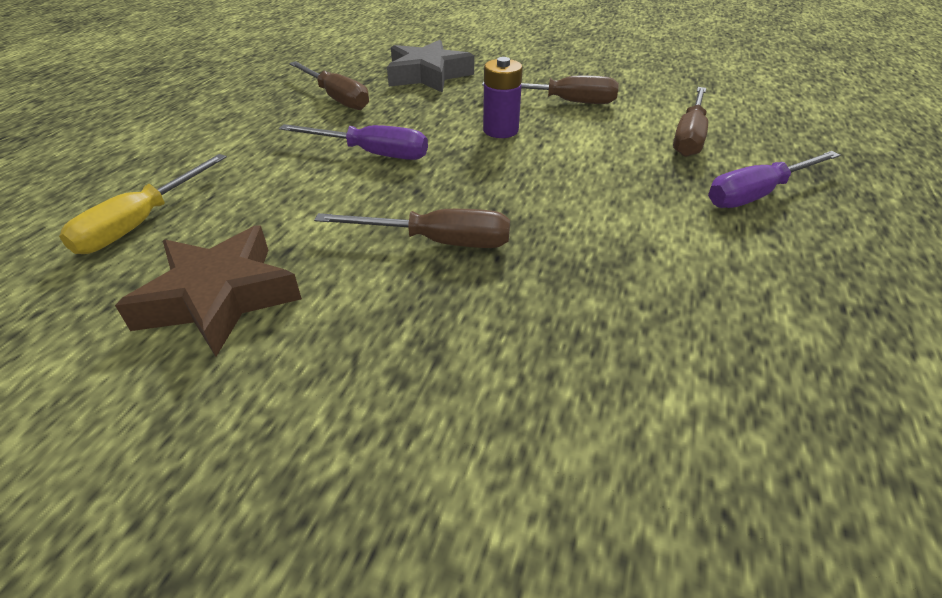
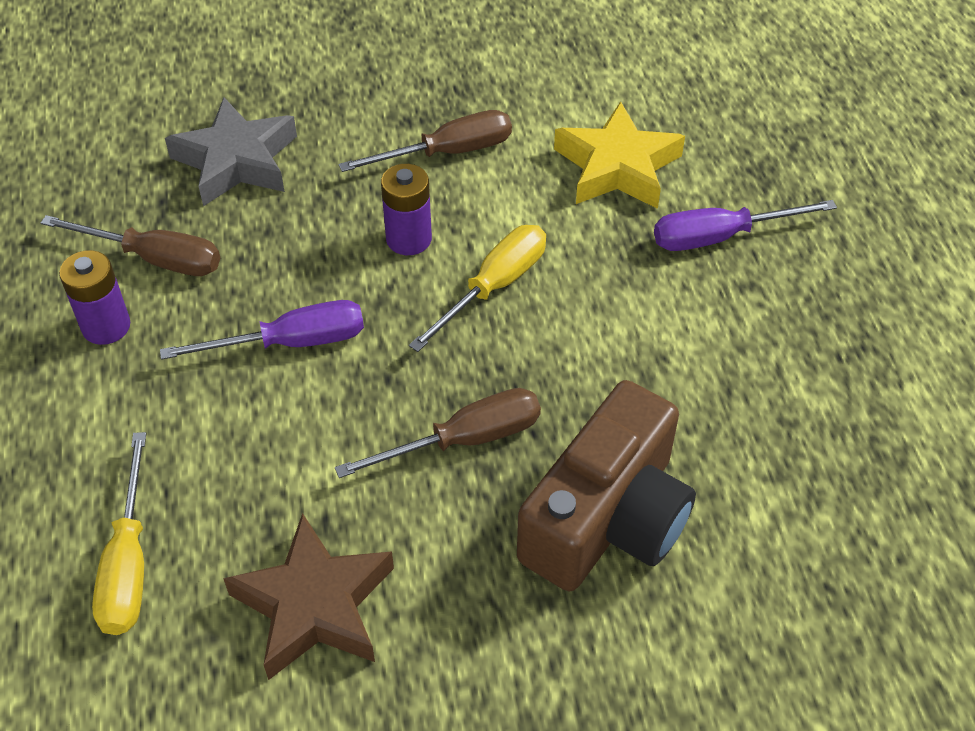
camera: 30 degrees left, 10 degrees up
brown screwdriver [673,87,708,157] -> yellow star [554,101,685,209]
purple screwdriver [708,151,840,208] -> purple screwdriver turned 45 degrees clockwise [654,200,837,251]
none -> purple battery [59,250,130,345]
none -> yellow screwdriver [409,225,546,352]
none -> brown camera [517,380,696,591]

